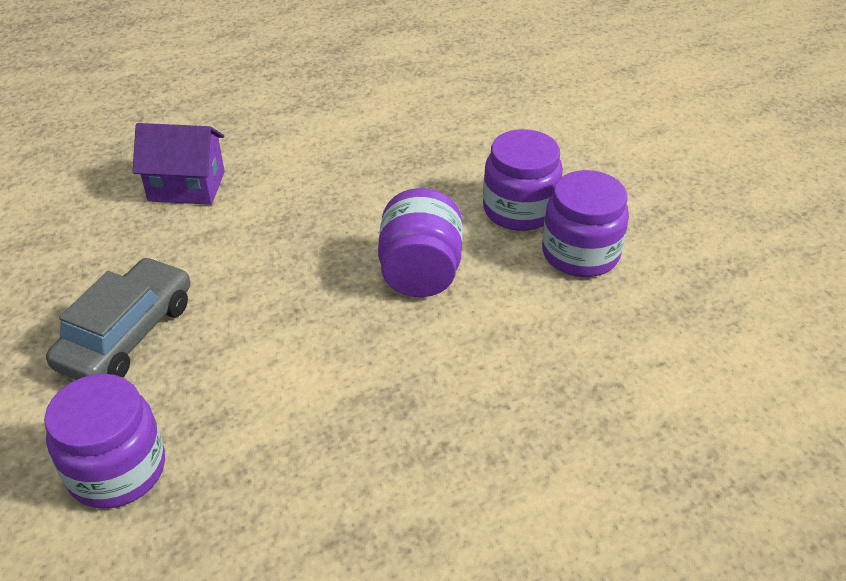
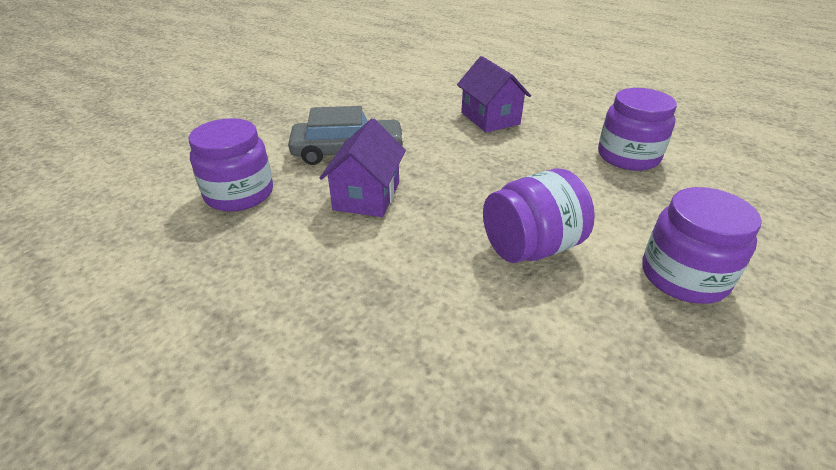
camera: 60 degrees right, 5 degrees down
purple jar [542,170,629,277] -> purple jar moved to [598,88,677,171]
none -> purple house [320,118,406,217]

